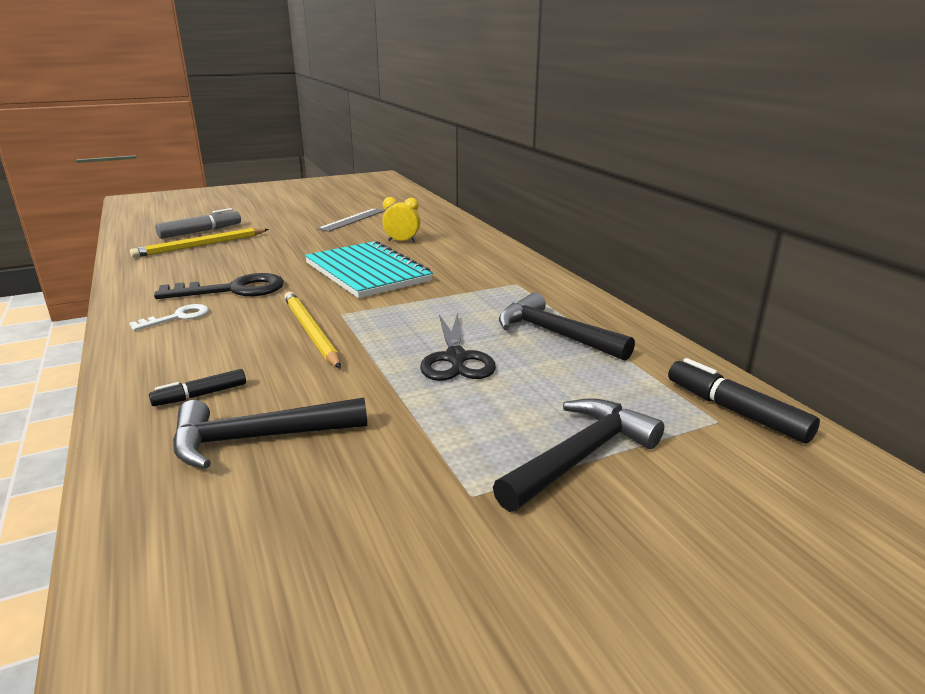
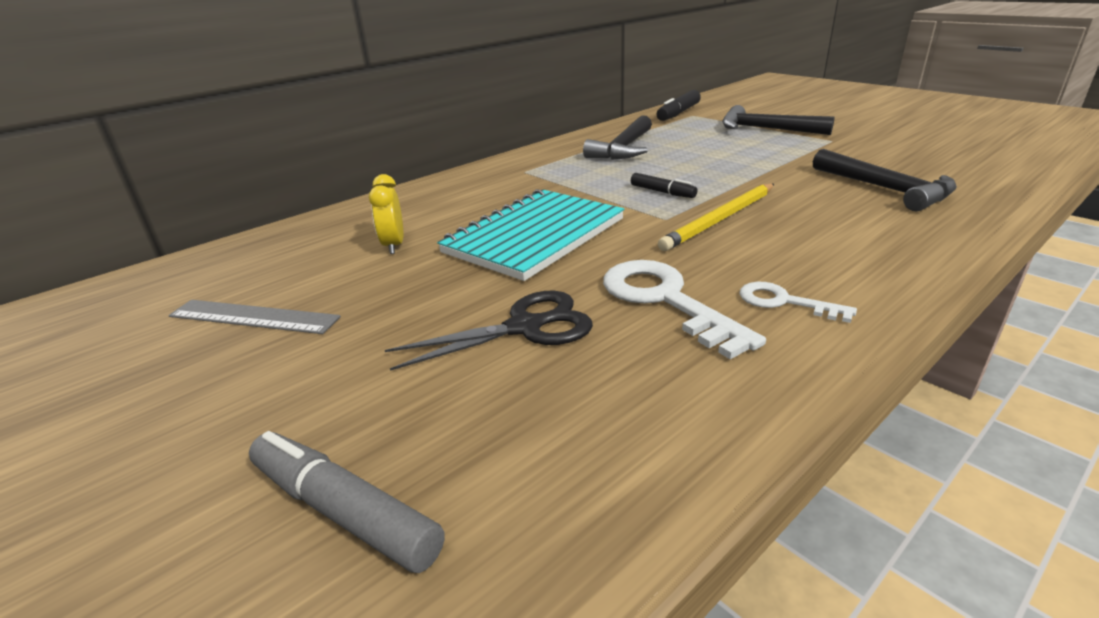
camera: 105 degrees left, 5 degrees up
yellow pencil [130,228,269,258] -> none
black marker [149,369,246,406] -> black marker moved to [631,173,697,198]
black key [154,273,284,299] -> white key [603,260,766,359]
black scissors [420,312,496,381] -> black scissors moved to [385,290,593,371]

